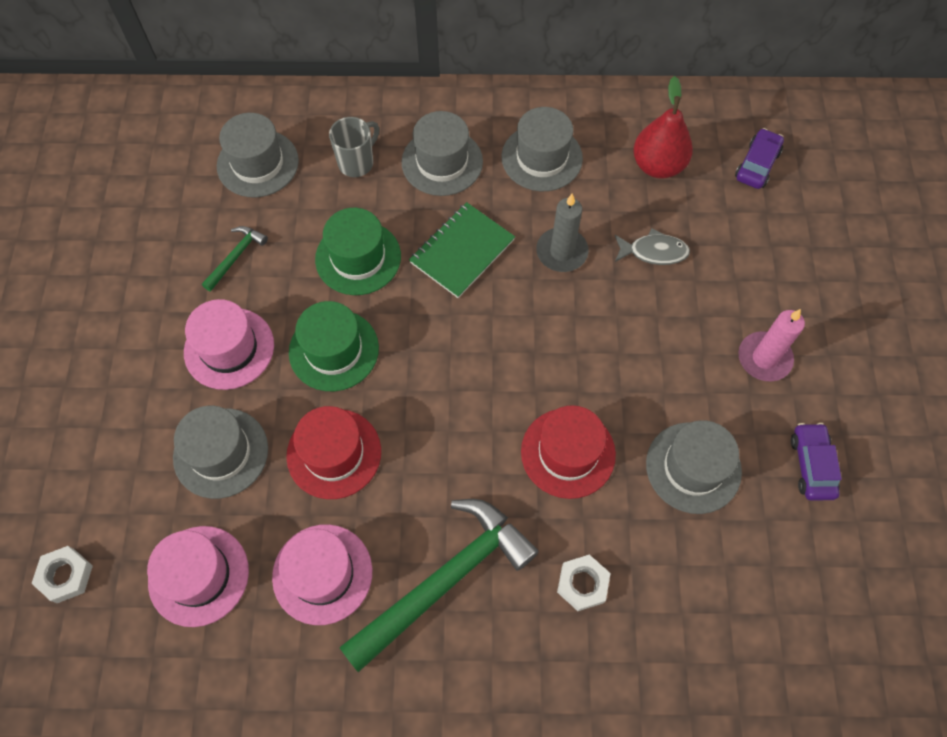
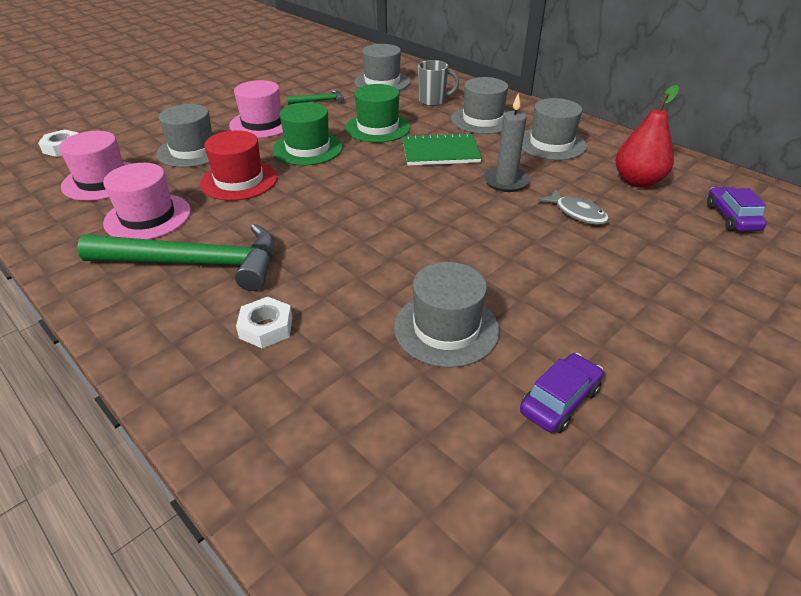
camera: 45 degrees right, 25 degrees down
red hat [521,405,616,499] -> none
purple car [735,128,784,189] -> purple car turned 75 degrees counterclockwise [707,187,767,231]
pink candle [738,309,805,381] -> none

